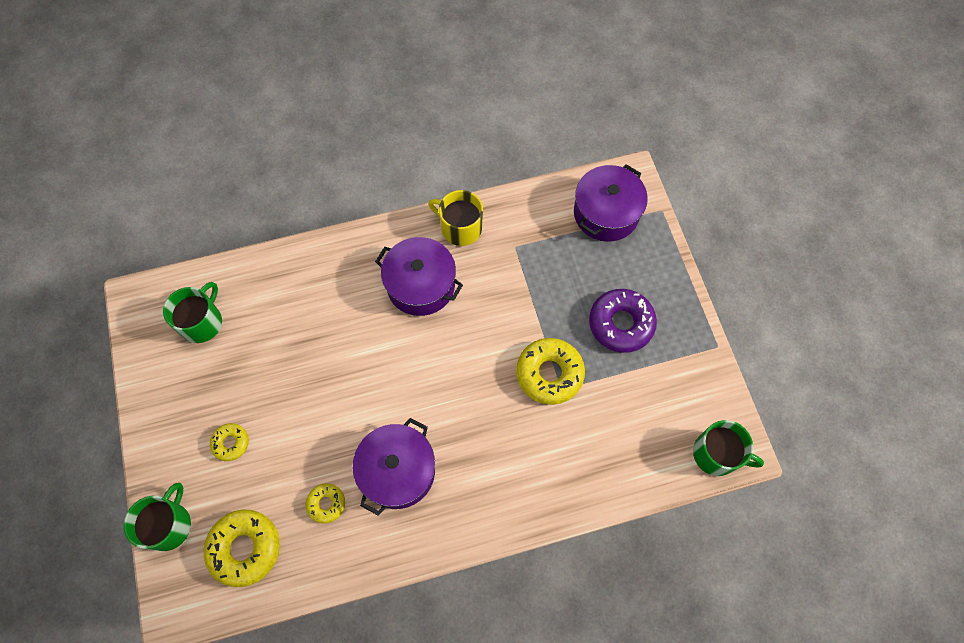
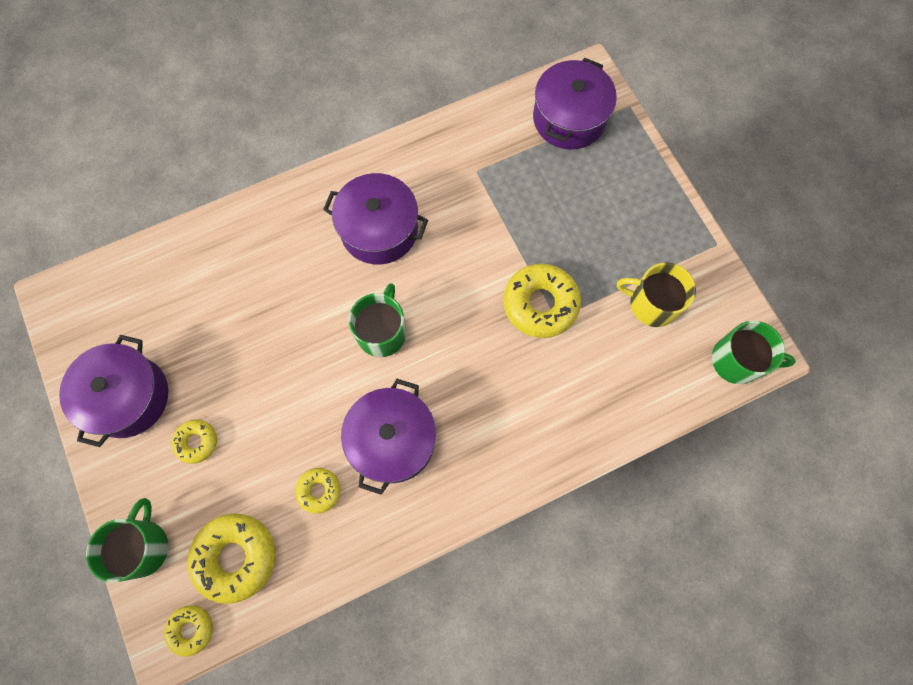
camera: 10 degrees left, 5 degrees up
green mug [163,282,222,343] -> green mug moved to [349,283,406,357]
yellow mug [428,190,483,246] -> yellow mug moved to [617,263,696,327]
purple donut [589,289,657,353] -> none
none -> purple pot [59,335,168,447]
none -> yellow donut [164,605,213,657]

